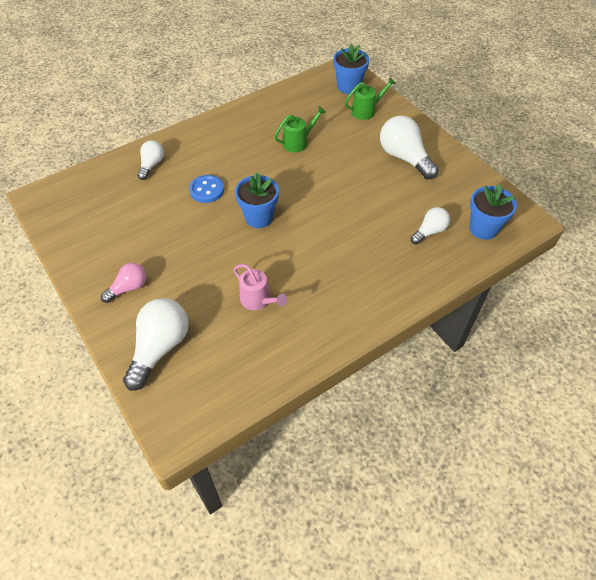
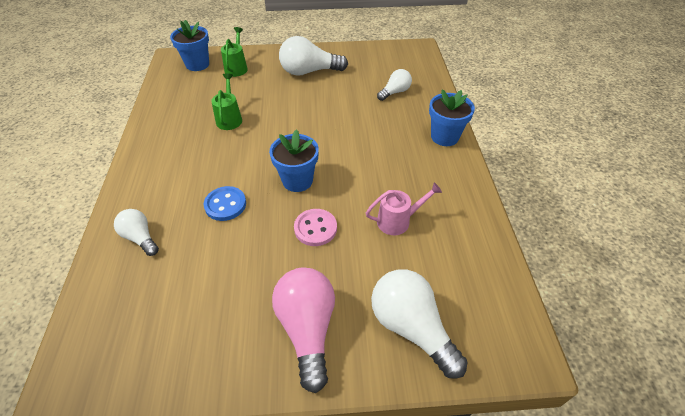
camera: 60 degrees left, 5 degrees down
pink light bulb [101,263,146,303] -> pink light bulb [272,268,335,393], size x1.74
white light bulb [411,207,450,245] -> white light bulb turned 60 degrees clockwise [377,69,412,101]
blue flower pot [469,184,517,240] -> blue flower pot moved to [429,90,475,146]
none -> pink button [294,209,337,246]

